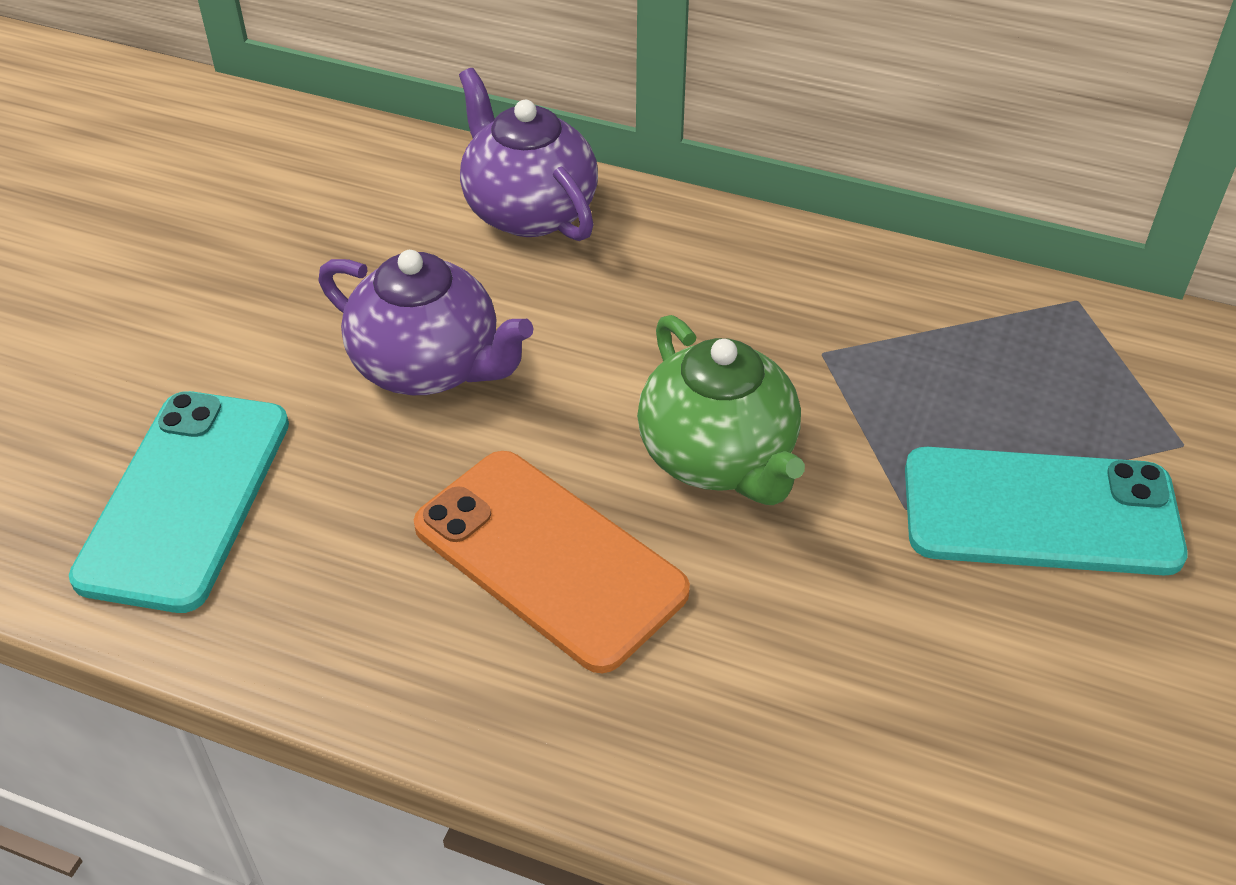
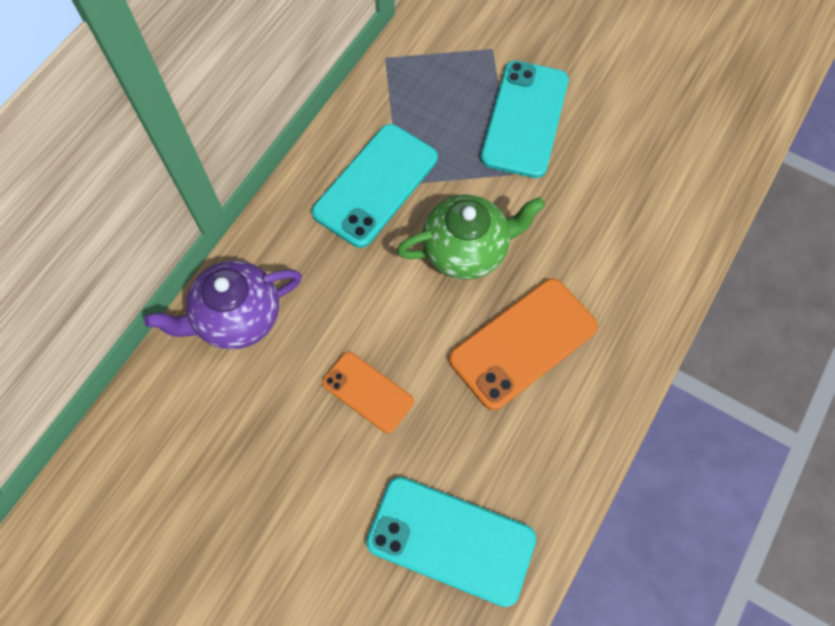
camera: 80 degrees left, 20 degrees up
purple teapot [318,250,533,395] -> orange phone [322,352,414,433]
none -> turquoise phone [312,124,438,248]

